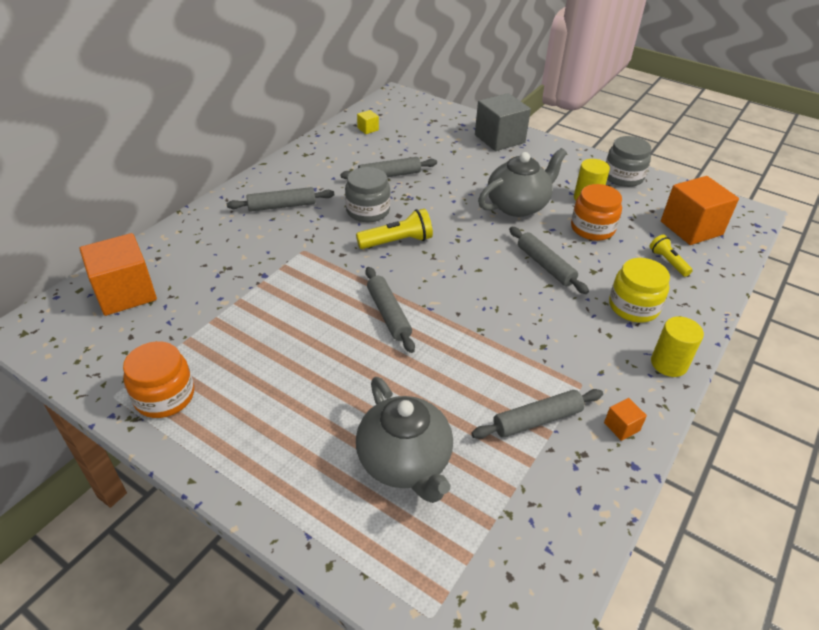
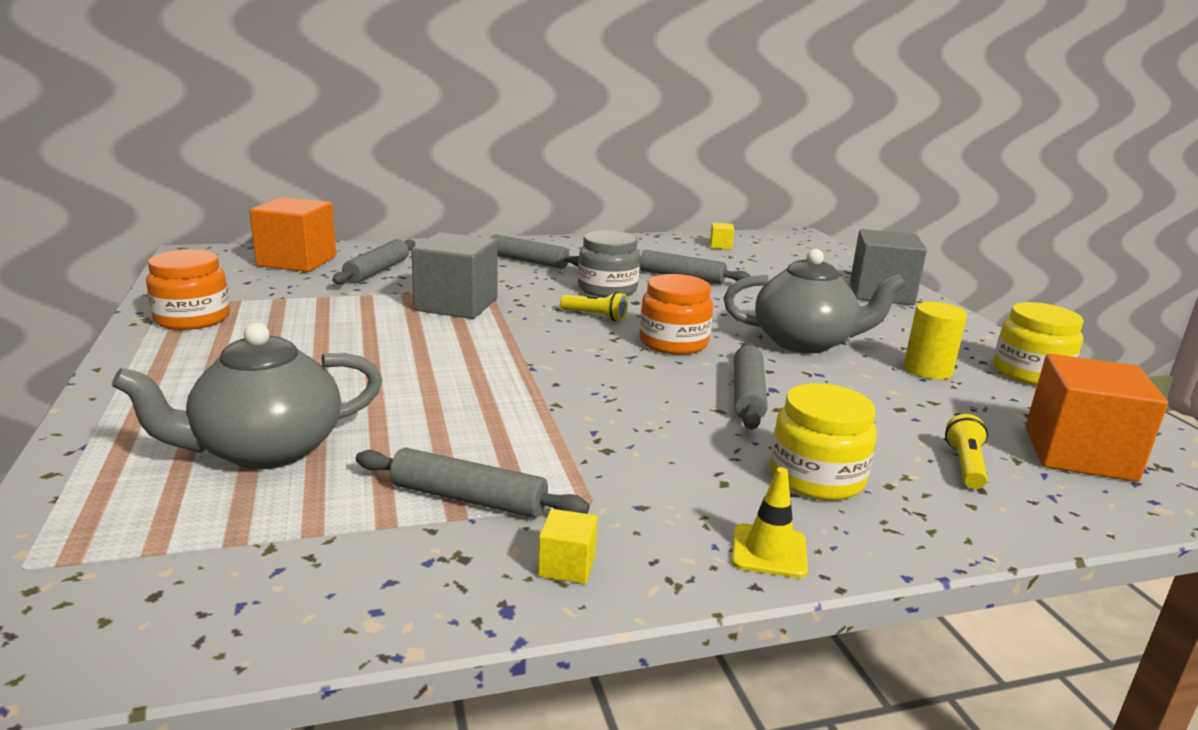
camera: 40 degrees right, 20 degrees down
yellow flashlight [356,209,433,249] -> yellow flashlight [560,292,628,321], size x0.64
grey teapot [356,377,453,503] -> grey teapot turned 45 degrees clockwise [112,323,382,469]
grey rolling pin [365,267,415,353] -> grey rolling pin moved to [332,239,415,284]
orange jar [571,184,622,241] -> orange jar moved to [640,274,713,355]
orange cube [604,398,647,441] -> yellow cube [538,509,598,584]
grey jar [606,136,651,187] -> yellow jar [993,302,1084,385]
yellow cylinder [651,316,704,377] -> yellow traffic cone [732,467,808,578]
none -> grey cube [411,232,497,319]

